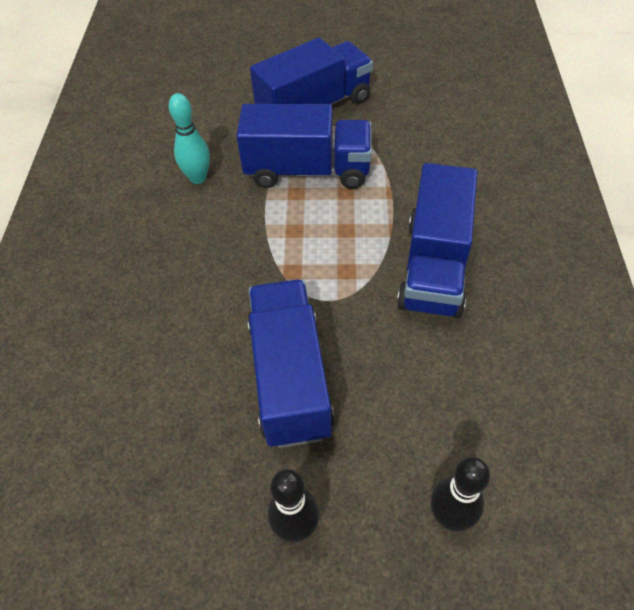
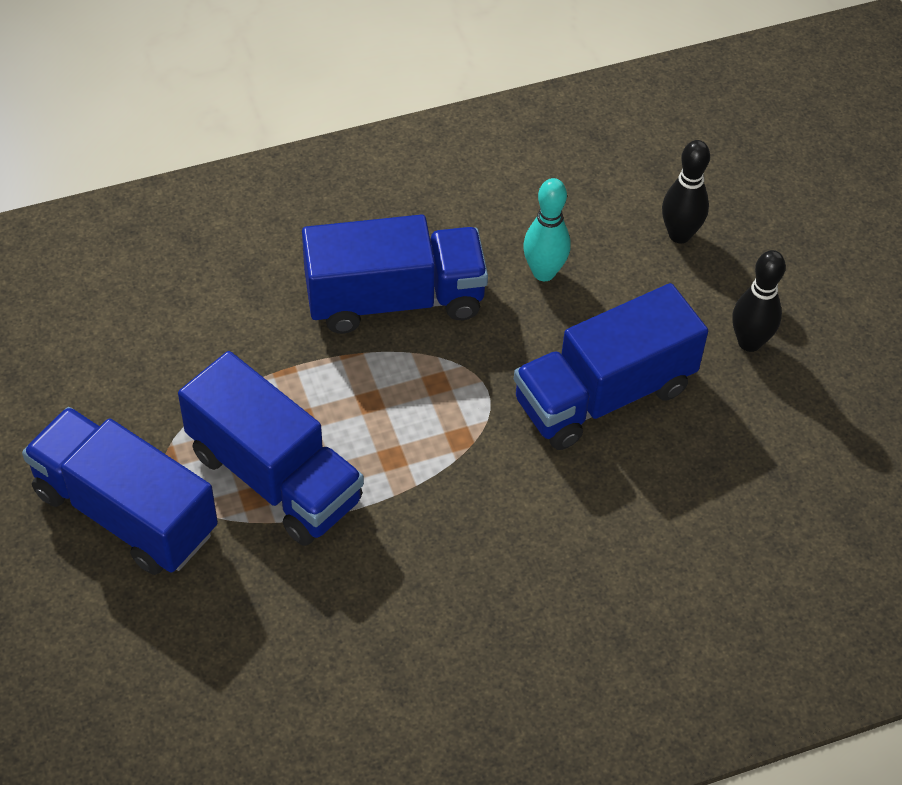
camera: 115 degrees left, 0 degrees up
turquoise bowling pin [169,93,210,184] -> turquoise bowling pin moved to [523,178,570,281]
blue truck [236,104,372,189] -> blue truck turned 150 degrees clockwise [178,351,364,546]

